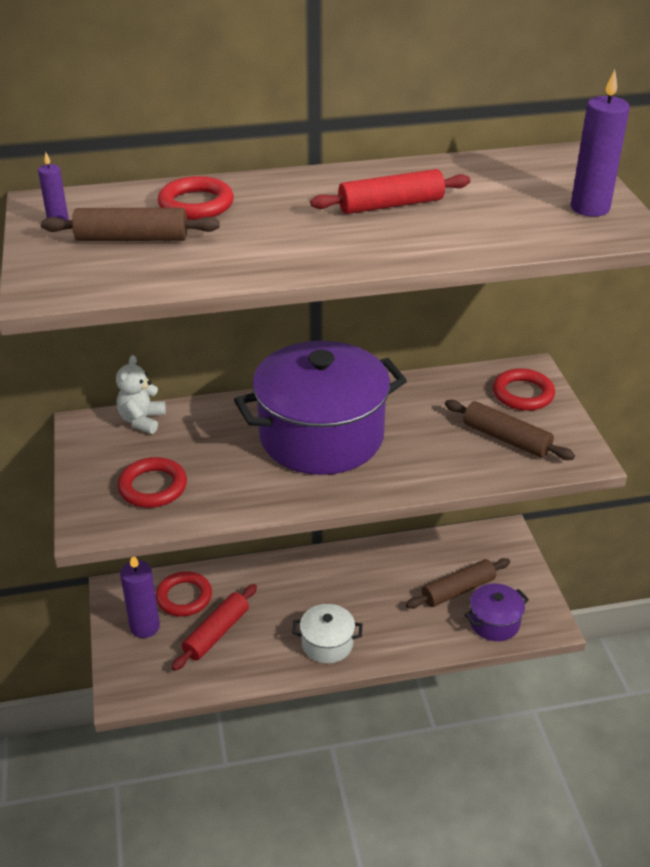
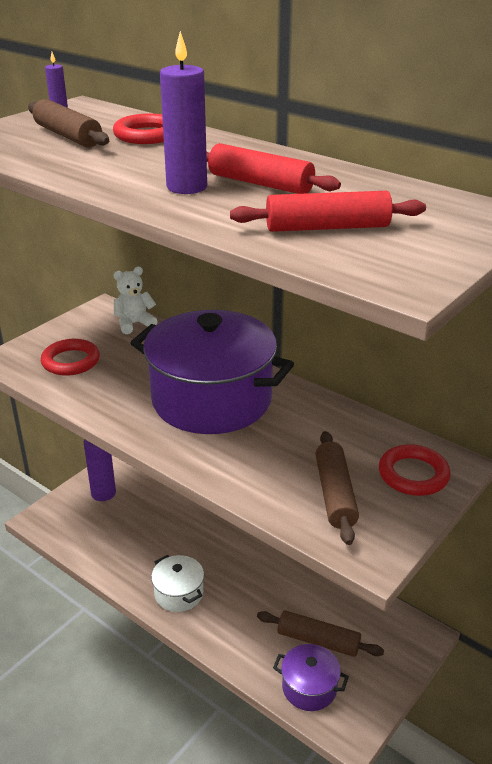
camera: 50 degrees right, 5 degrees down
red ring [156,571,212,616] -> none
red rolling pin [172,584,257,671] -> red rolling pin moved to [230,191,426,232]
purple candle [571,70,630,217] -> purple candle moved to [160,31,207,194]

